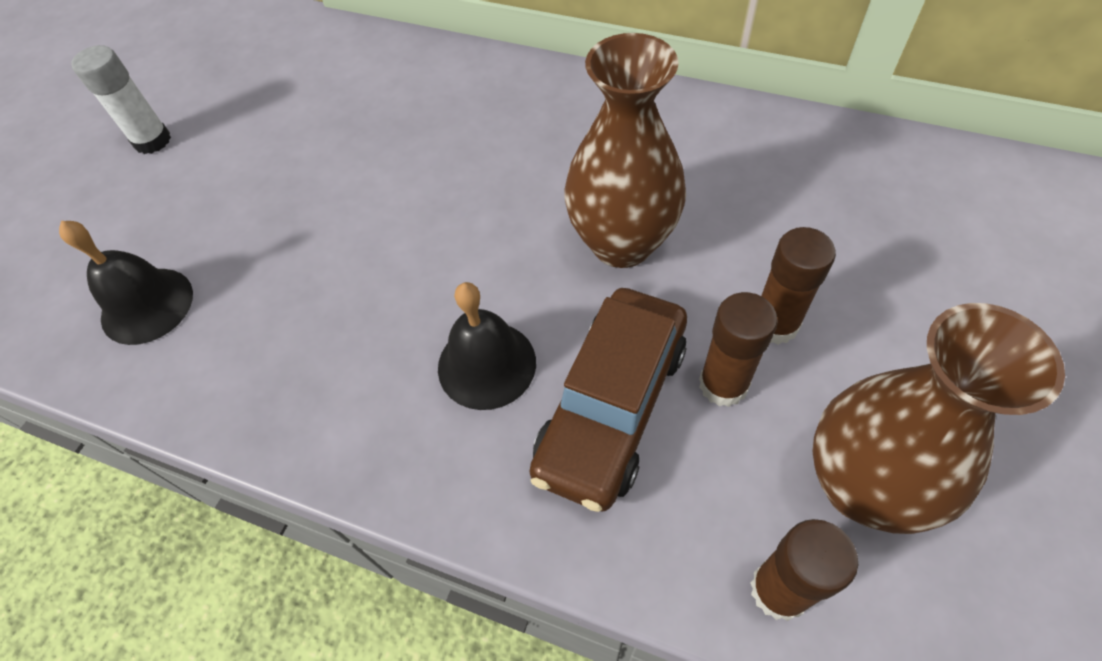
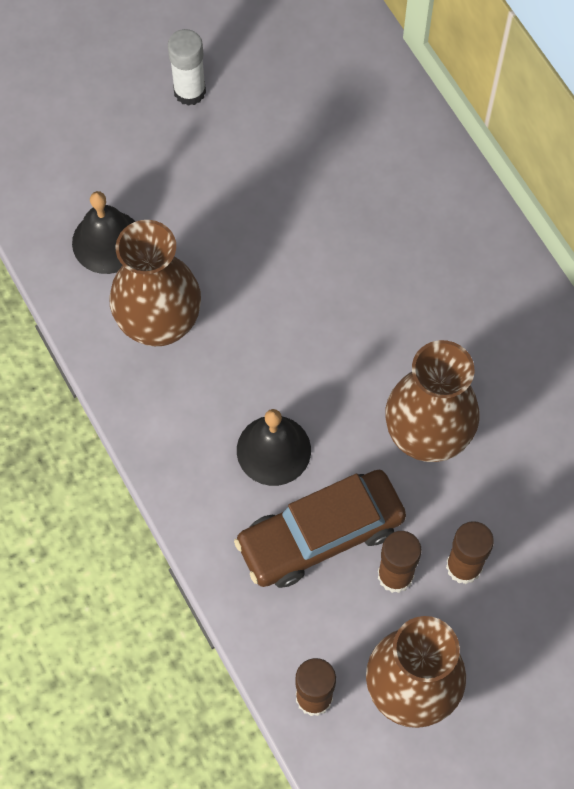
camera: 35 degrees right, 10 degrees up
none -> brown vase [109,220,201,346]

